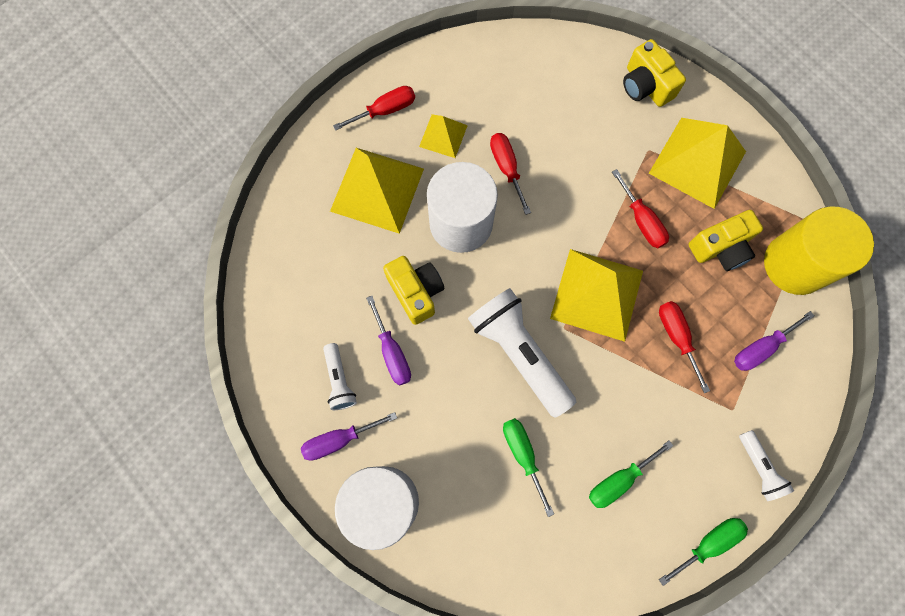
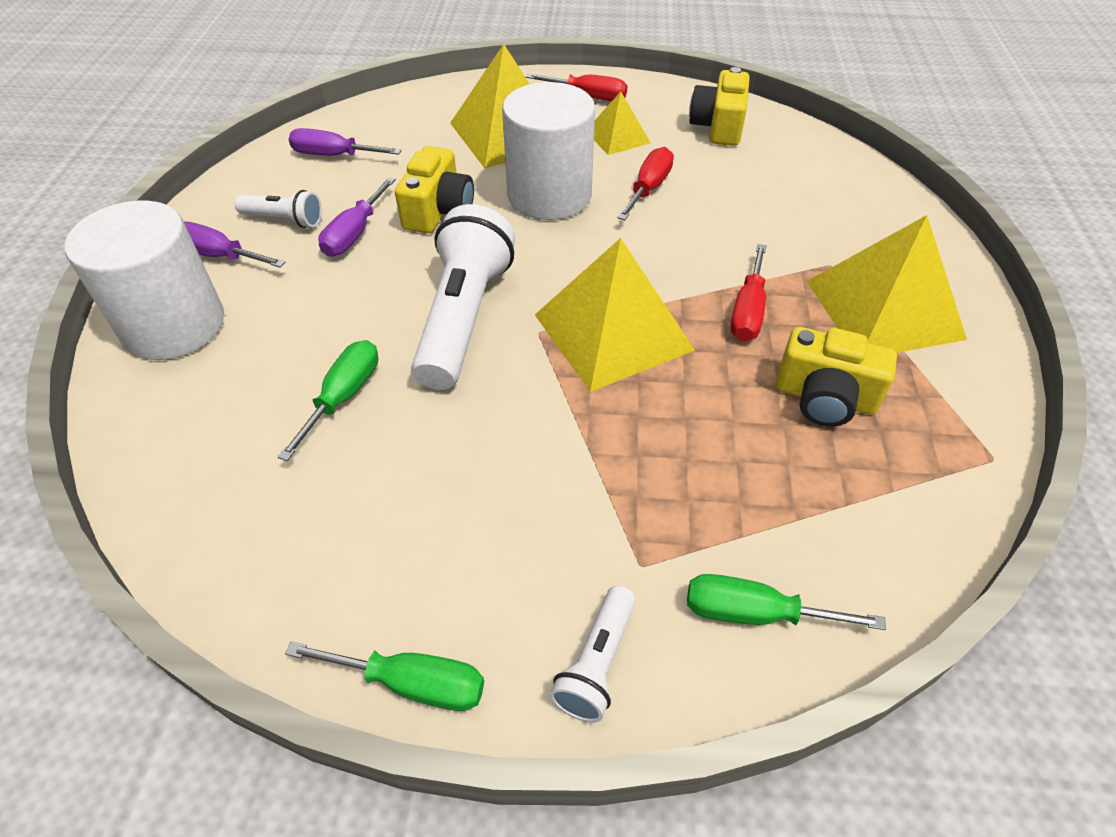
camera: 45 degrees right, 25 degrees down
white flashlight [323,343,357,410] -> white flashlight turned 105 degrees counterclockwise [235,190,322,228]
green screwdriver [589,441,673,508] -> green screwdriver moved to [687,574,886,630]
yellow camera [623,39,686,107] -> yellow camera moved to [689,67,750,146]
red screwdriver [659,301,710,393] -> none
purple screwdriver [734,311,814,371] -> purple screwdriver moved to [289,128,402,156]
yellow cylinder [764,207,874,295] -> none

